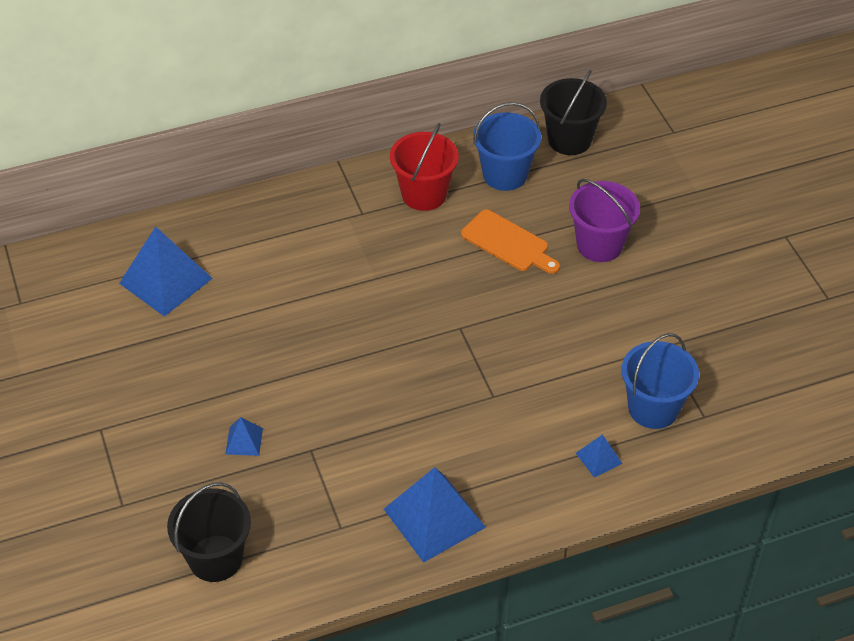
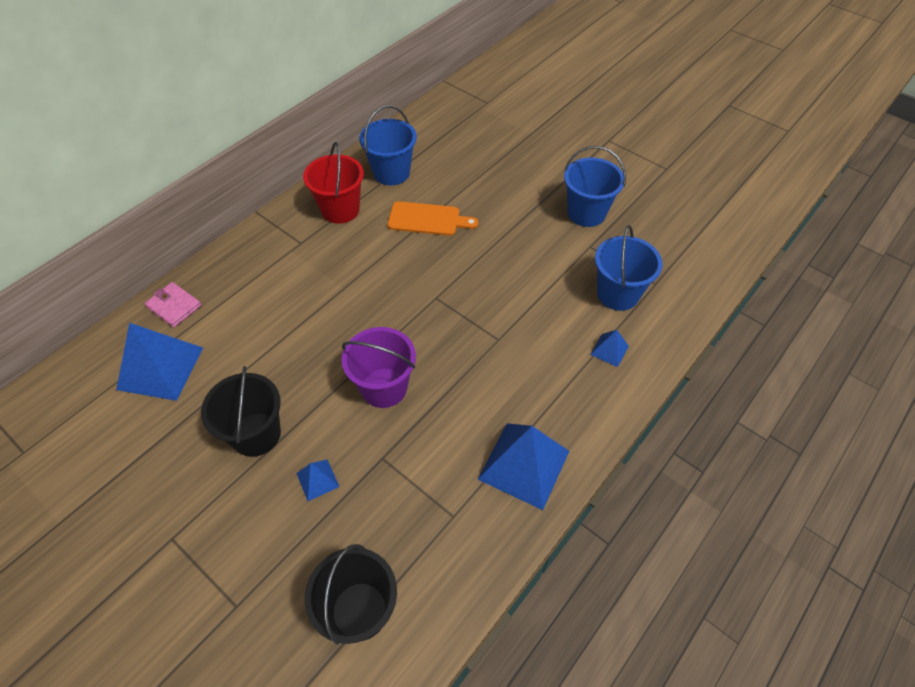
camera: 30 degrees left, 5 degrees up
black bucket [540,70,607,155] -> black bucket moved to [201,366,281,457]
purple bucket [569,179,640,262] -> purple bucket moved to [342,327,416,408]
none -> pink wallet [145,282,201,328]
none -> blue bucket [564,146,626,227]

